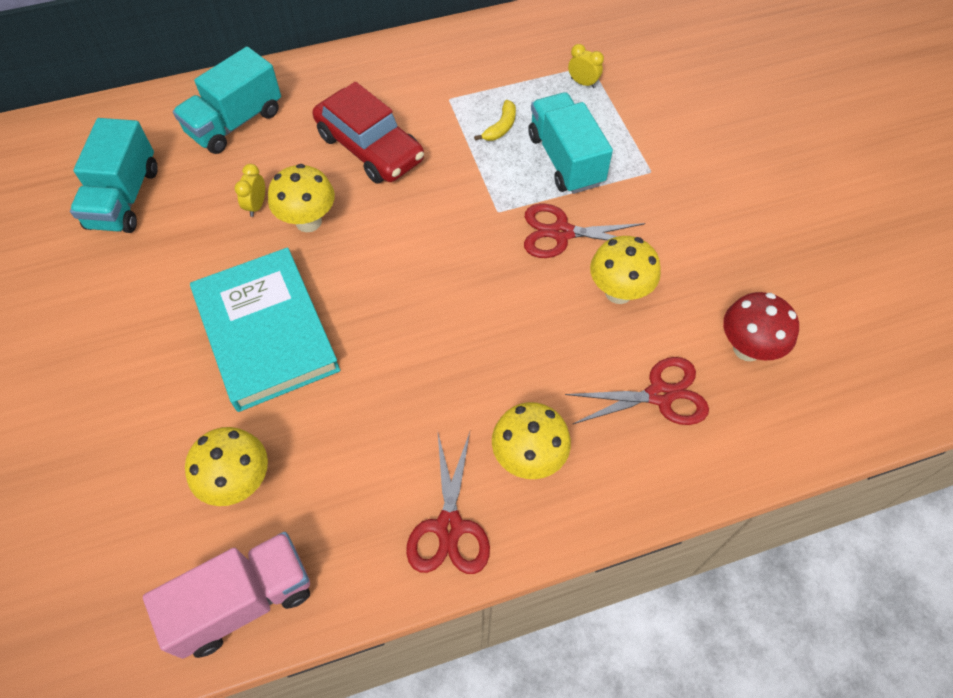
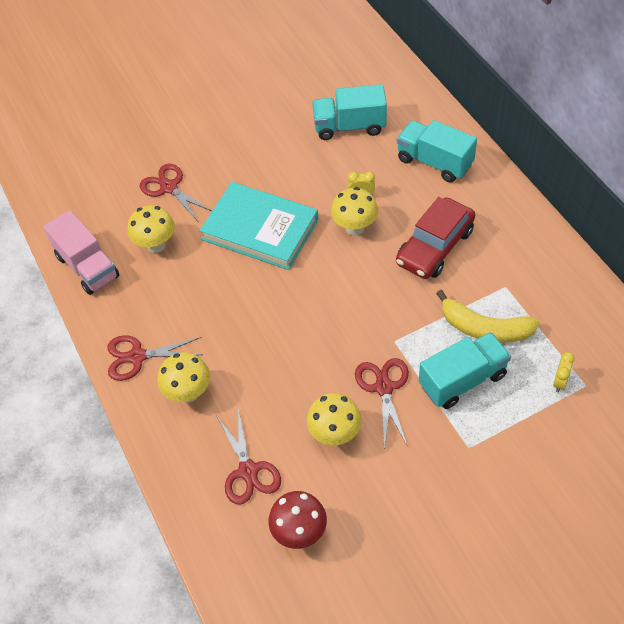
camera: 85 degrees right, 5 degrees down
turquoise book [190,247,340,412] -> turquoise book turned 60 degrees clockwise [199,182,318,270]
yellow banana [474,100,516,141] -> yellow banana [436,290,540,343], size x1.99
none -> red scissors [140,164,212,223]

